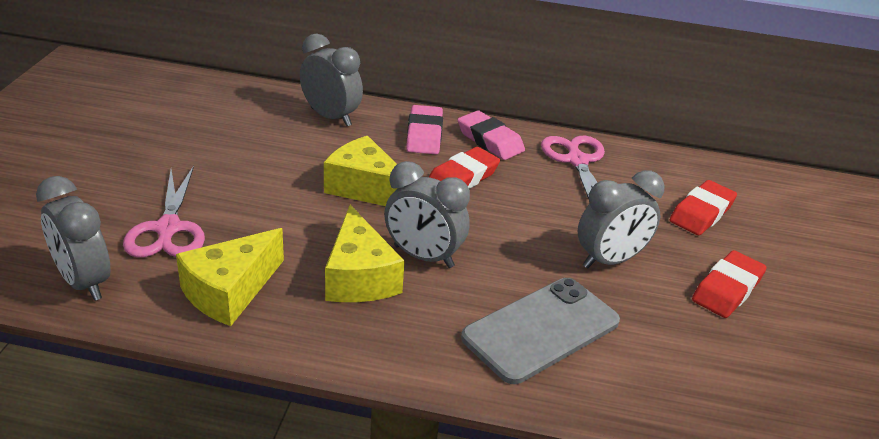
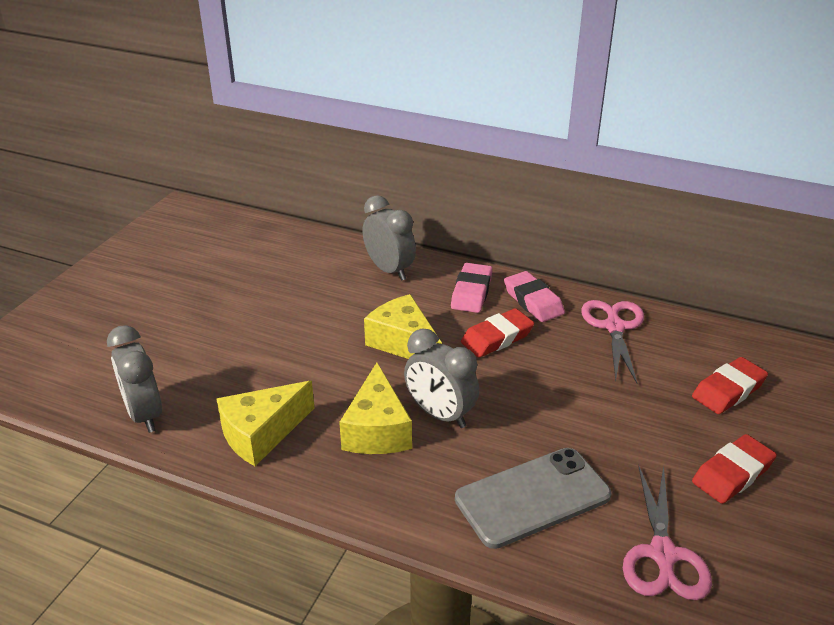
camera: 15 degrees right, 0 degrees up
pink scissors [123,166,205,258] -> pink scissors moved to [623,465,712,600]
grey clock [578,170,665,269] -> none

